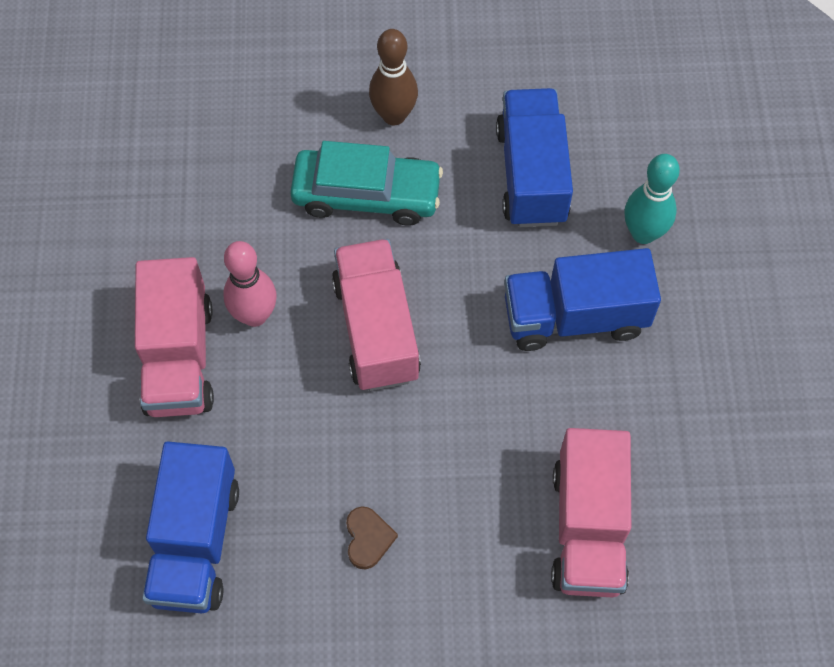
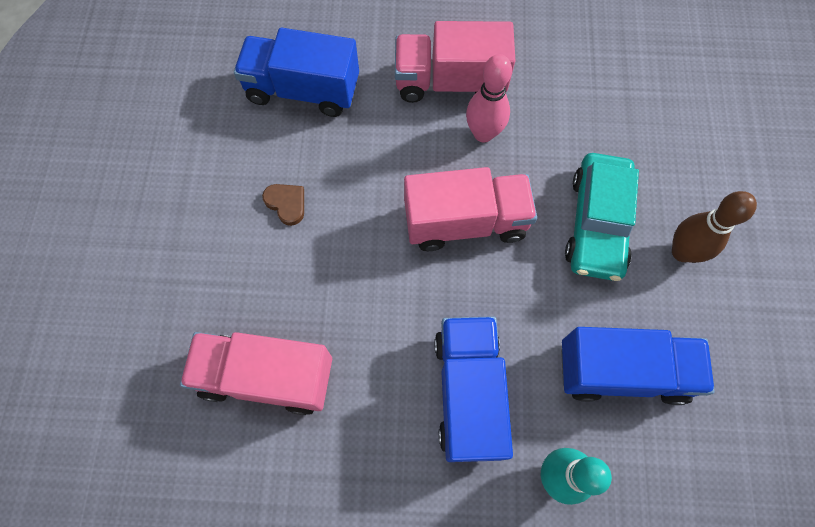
camera: 95 degrees right, 5 degrees up
brown heart [346,506,398,570] -> brown heart turned 135 degrees counterclockwise [262,184,304,226]

